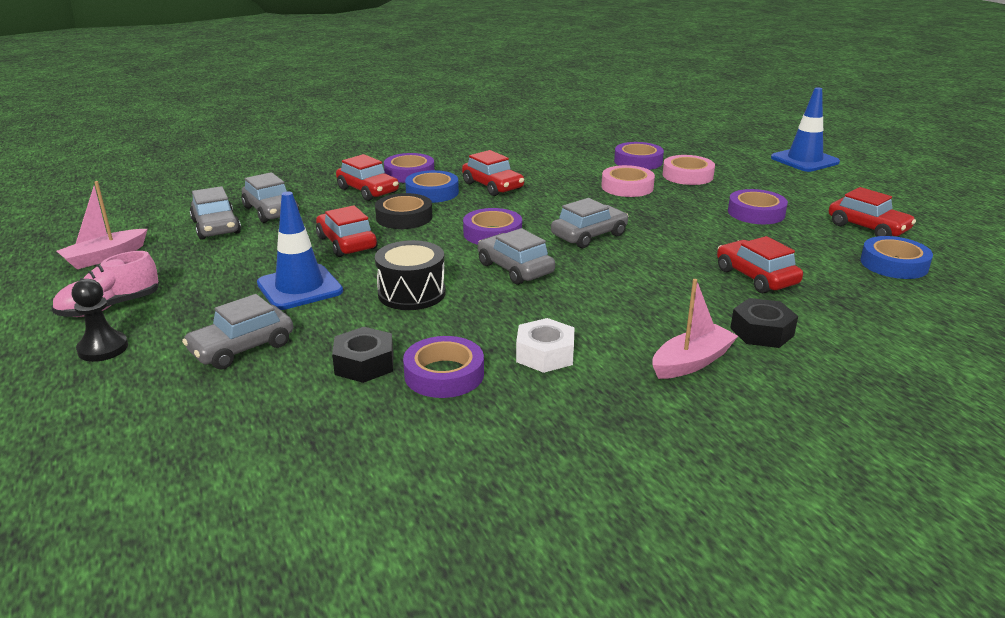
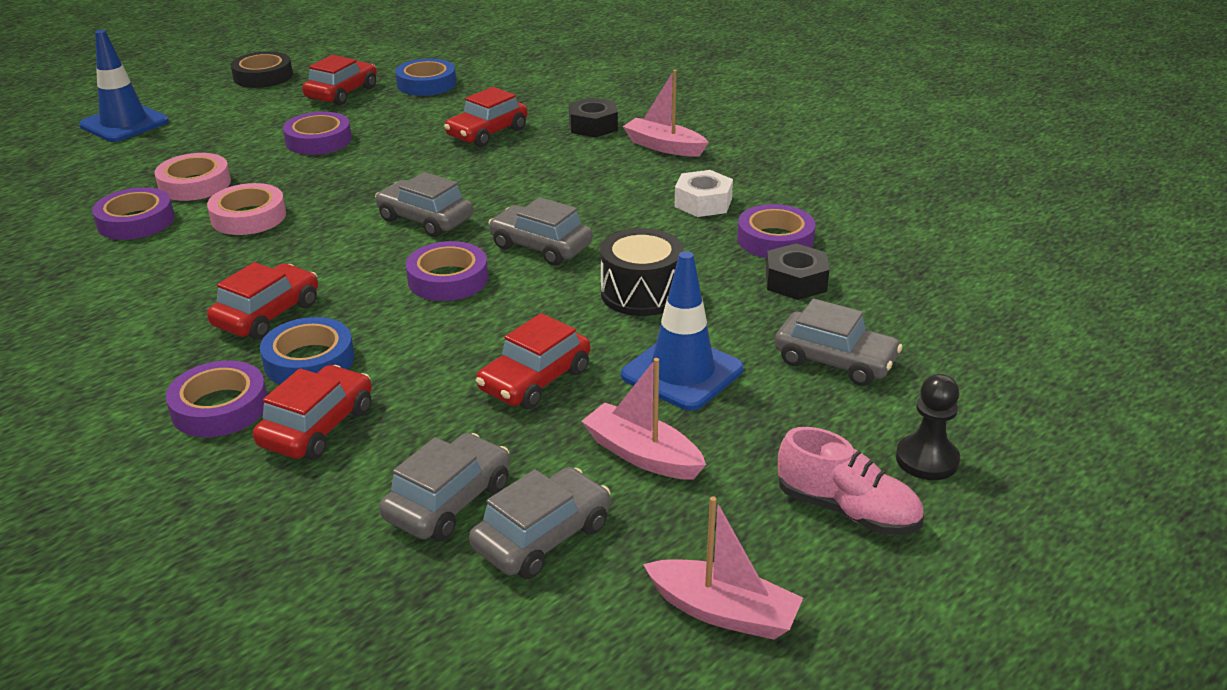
camera: 110 degrees left, 5 degrees up
black tape [375,193,433,229] -> black tape moved to [230,51,293,88]
grey car [478,228,555,285] -> grey car turned 90 degrees clockwise [488,197,593,265]
none -> pink boat [581,358,706,480]

